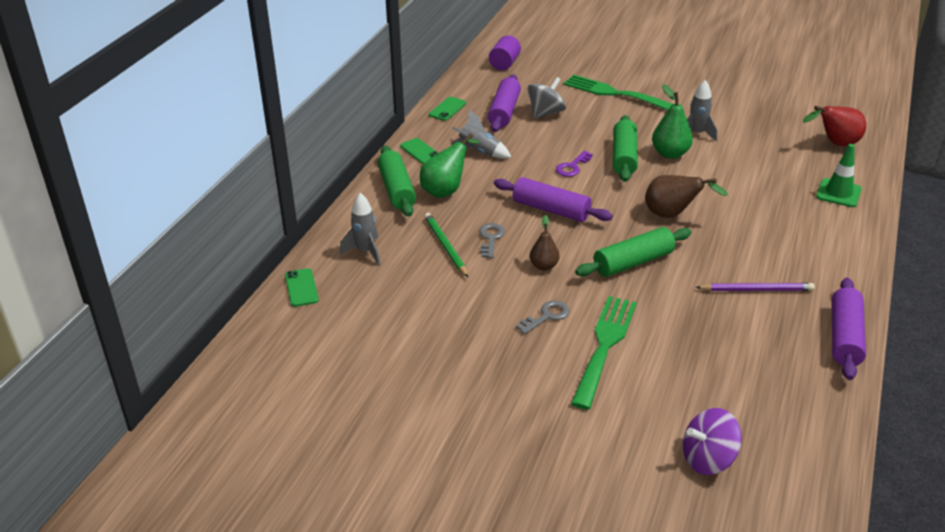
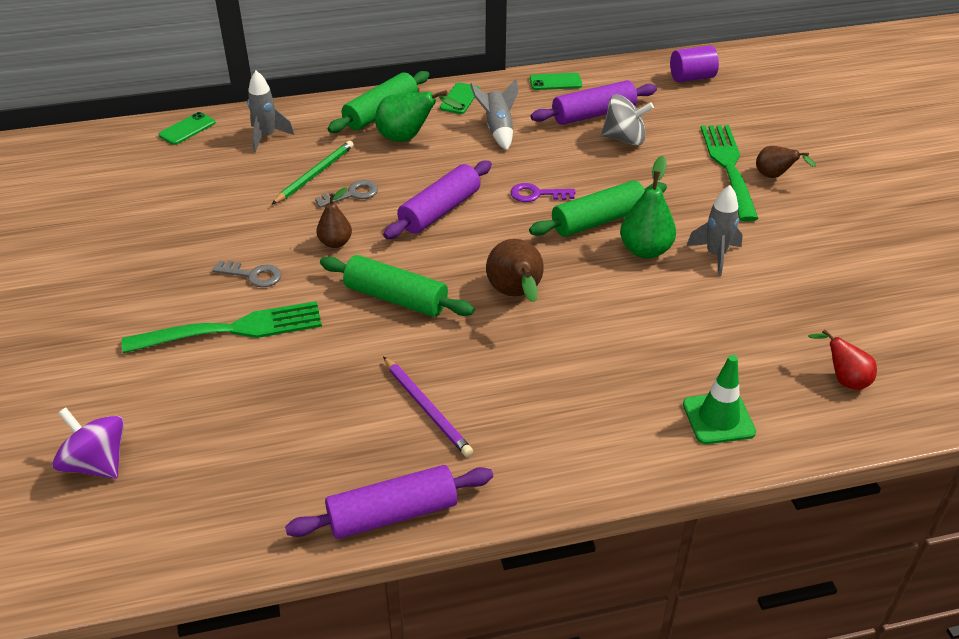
camera: 55 degrees right, 5 degrees up
purple rolling pin [494,177,613,222] -> purple rolling pin turned 45 degrees clockwise [383,161,492,239]
red pear [803,106,866,146] -> red pear [808,329,877,390], size x0.64
none -> brown pear [756,146,816,178]

